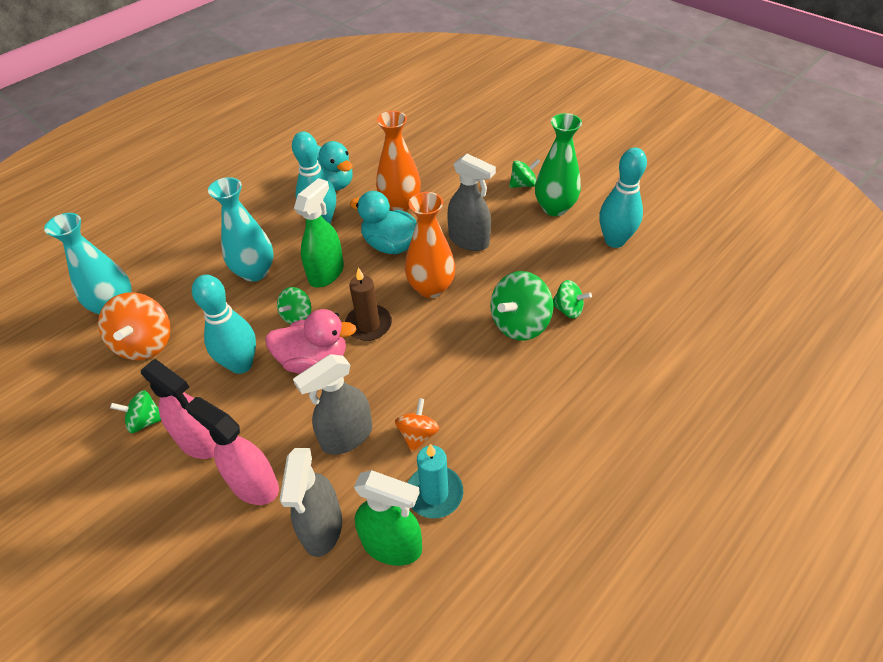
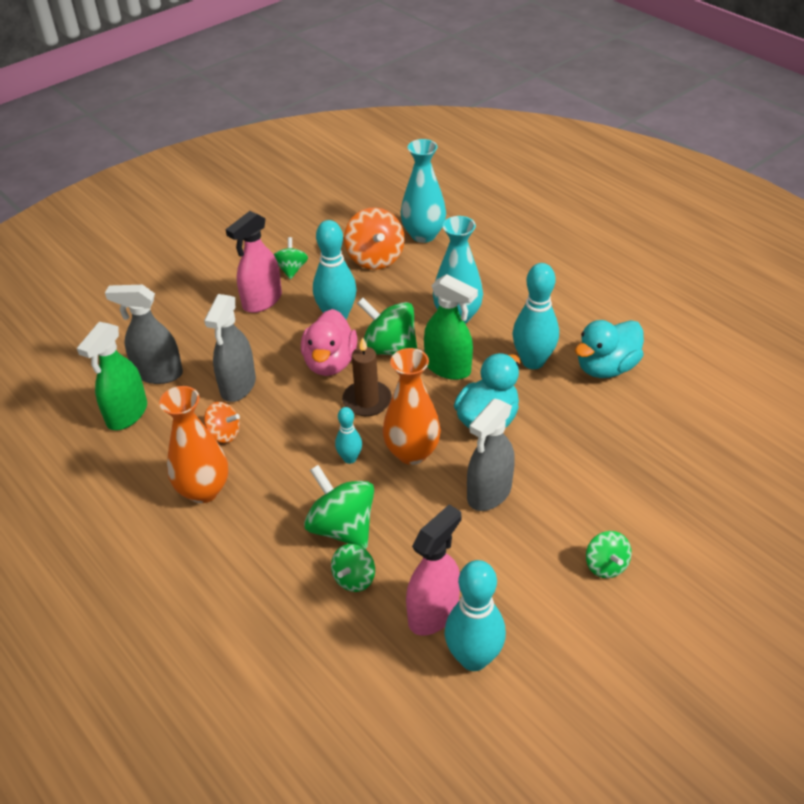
camera: 95 degrees right, 5 degrees down
orange spinning top [98,292,170,360] -> orange spinning top turned 105 degrees counterclockwise [344,207,405,270]
pink spray bottle [185,397,279,505] -> pink spray bottle moved to [406,504,462,636]
green spinning top [277,287,311,324] -> green spinning top [357,298,417,355], size x1.72
grey spray bottle [293,354,372,455] -> grey spray bottle turned 135 degrees counterclockwise [204,294,256,402]
orange vase [376,111,421,212] -> orange vase moved to [159,386,228,503]
turquoise candle [408,444,463,518] -> none
green vase [535,113,582,216] -> none
none -> turquoise bowling pin [335,407,362,464]

